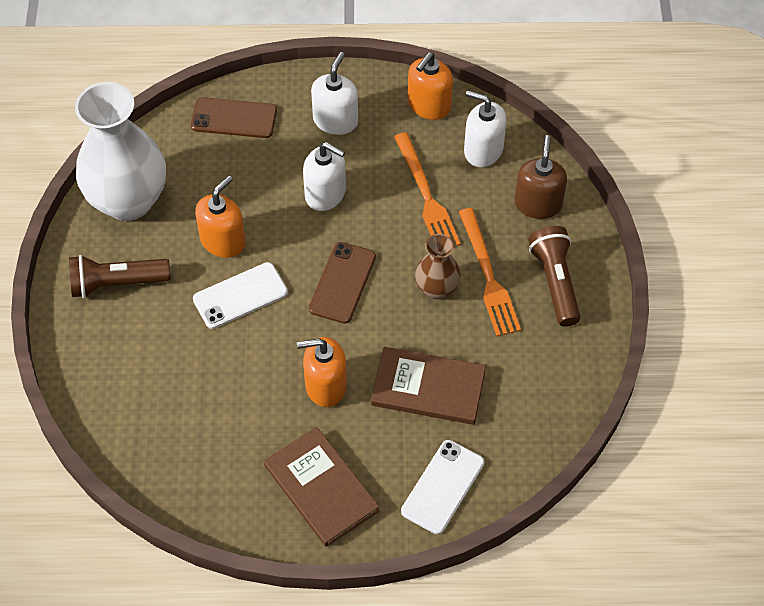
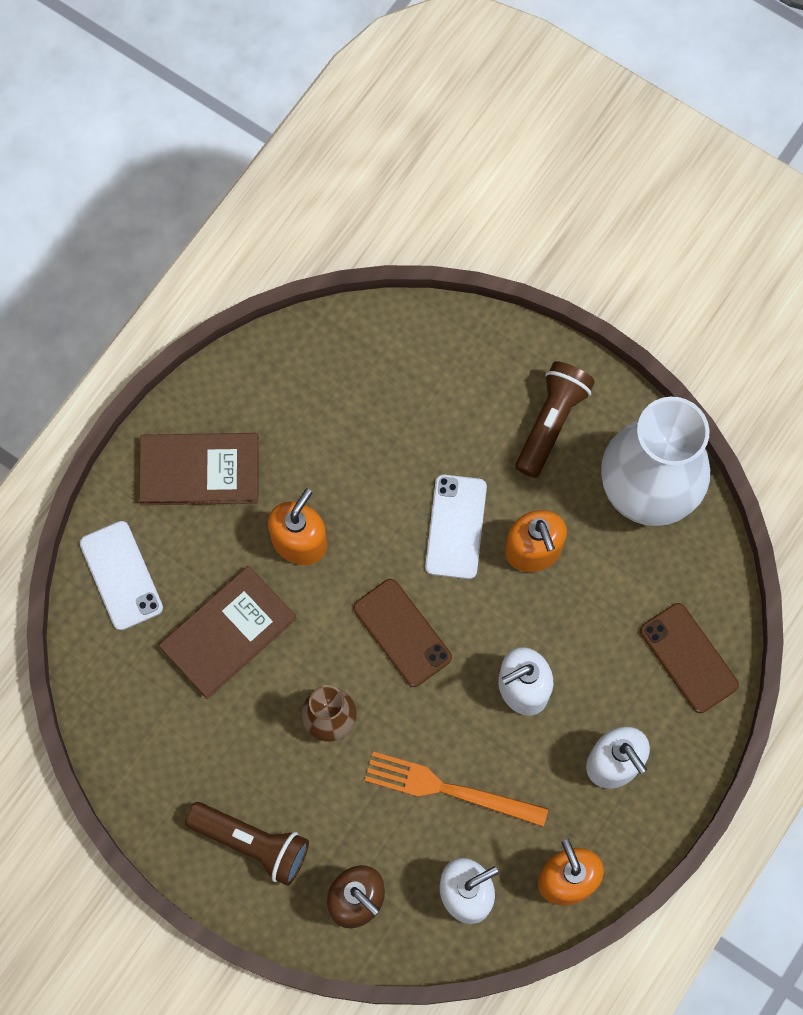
camera: 125 degrees right, 15 degrees up
brown phone [191,97,277,138] -> brown phone turned 75 degrees counterclockwise [640,603,739,713]
orange fork [459,208,521,336] -> none

